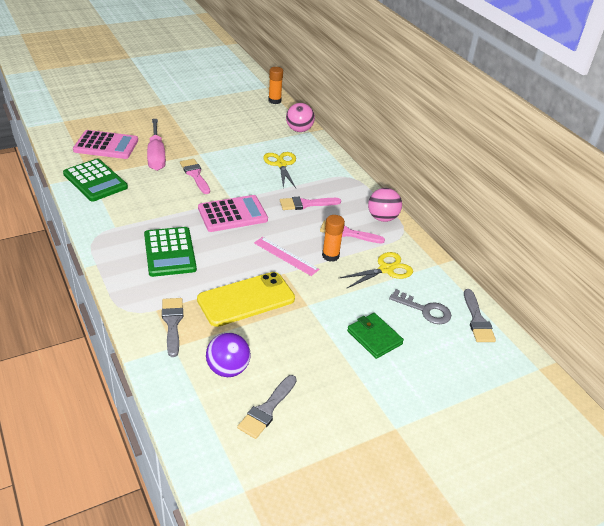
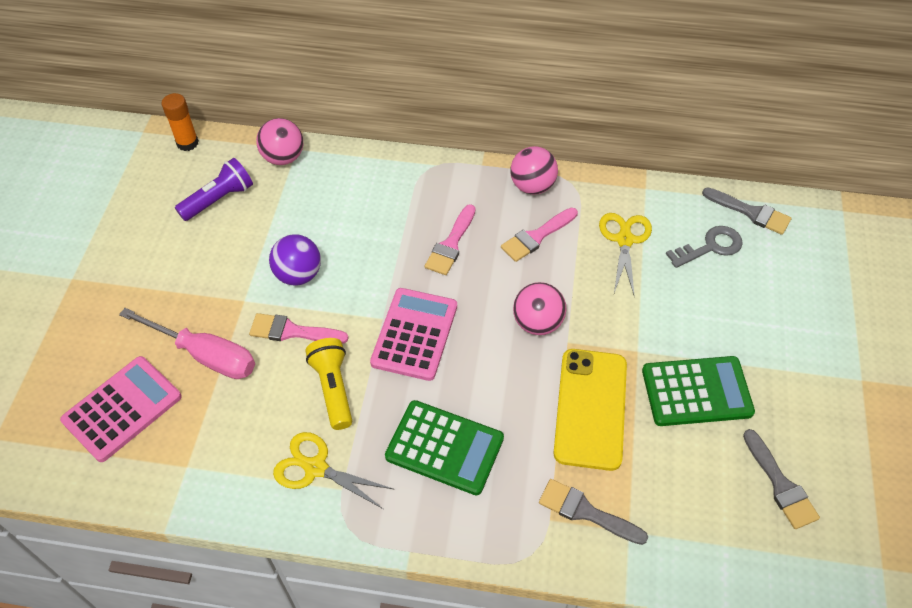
camera: 50 degrees left, 15 degrees up
green calculator [63,159,128,202] -> green calculator moved to [642,356,755,426]
purple ball [206,333,251,377] -> purple ball moved to [269,234,321,285]
pink ruler [254,237,319,276] -> pink ball [513,282,566,335]
yellow scissors [263,152,296,189] -> yellow scissors moved to [273,432,395,509]
orange glue stick [322,215,345,262] -> none
green wallet [347,313,404,359] -> none
none -> purple flashlight [175,158,253,221]
none -> yellow flashlight [305,338,352,430]

